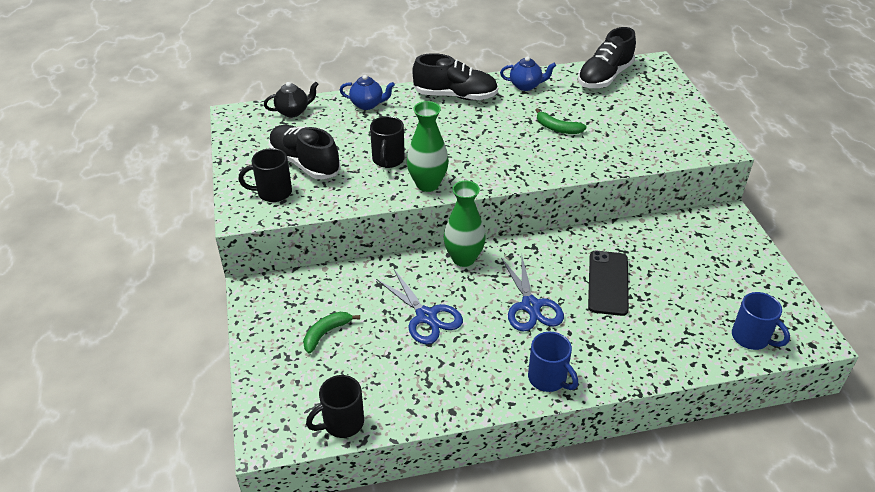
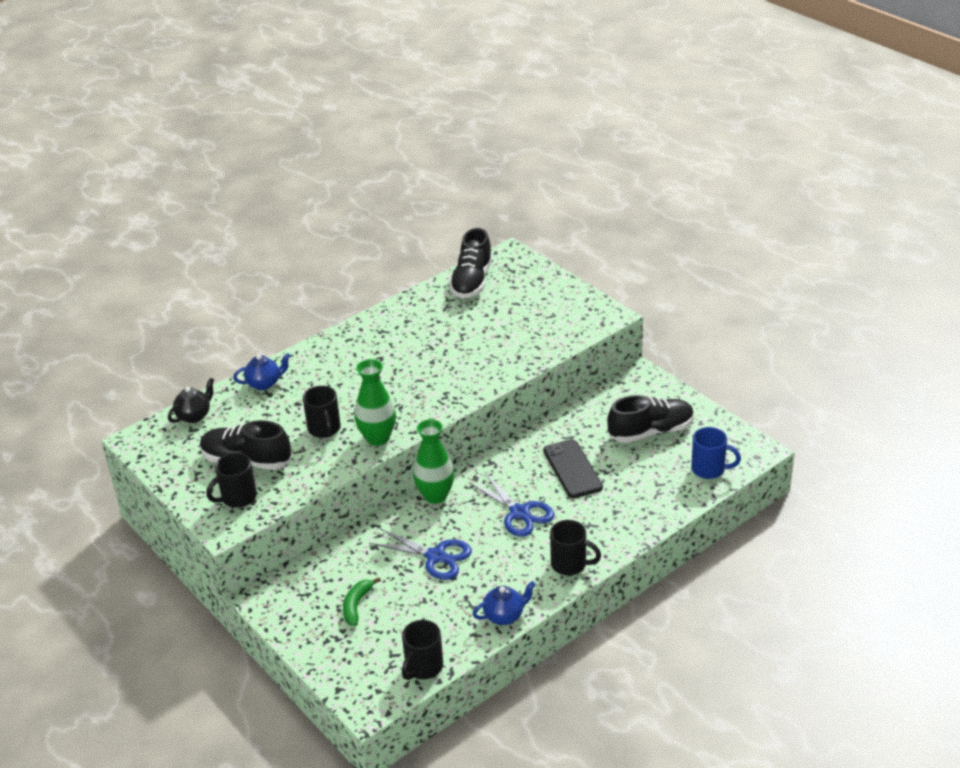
camera: 25 degrees left, 5 degrees down
black shoe [412,53,498,100] -> black shoe moved to [607,395,694,443]
blue teapot [500,56,556,91] -> blue teapot moved to [473,581,536,625]
blue mug [528,332,578,392] -> black mug [550,520,601,575]
green banana [536,108,587,134] -> none

